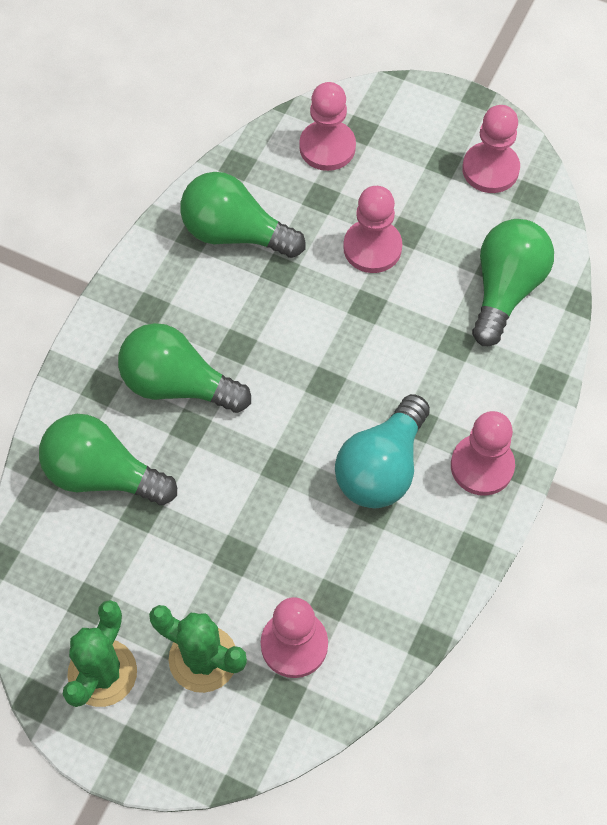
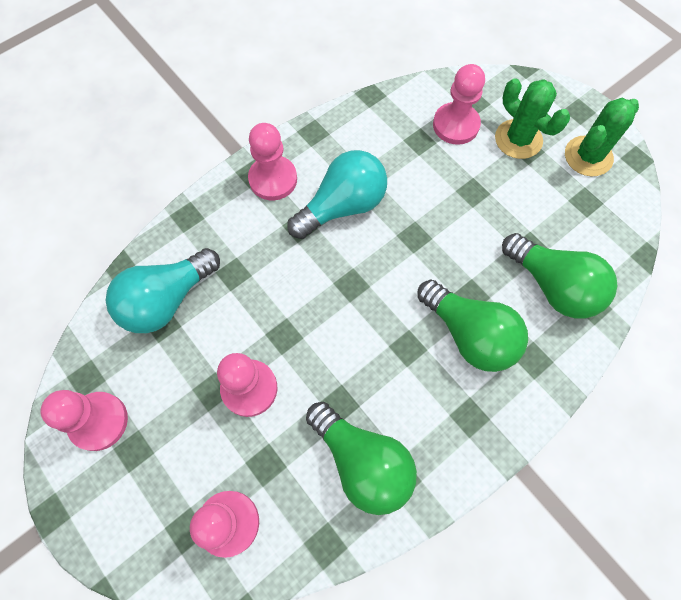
camera: 155 degrees left, 5 degrees up
green light bulb [472,219,554,346] -> turquoise light bulb [106,248,220,333]

